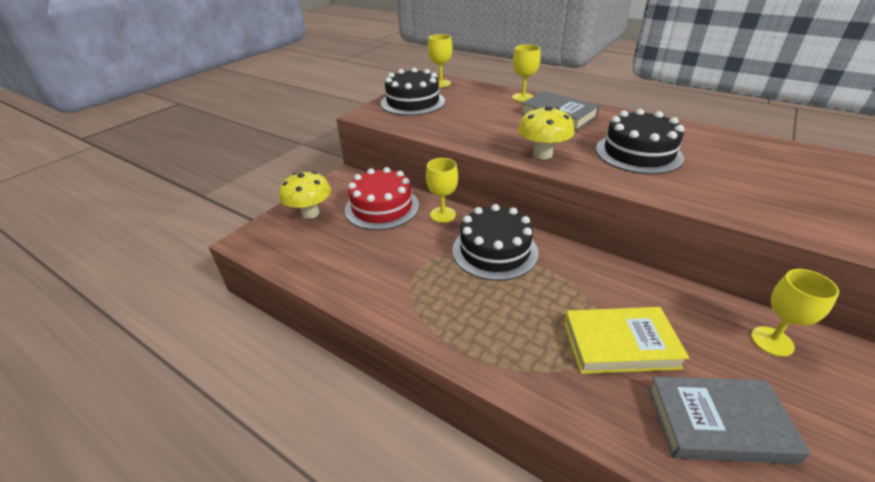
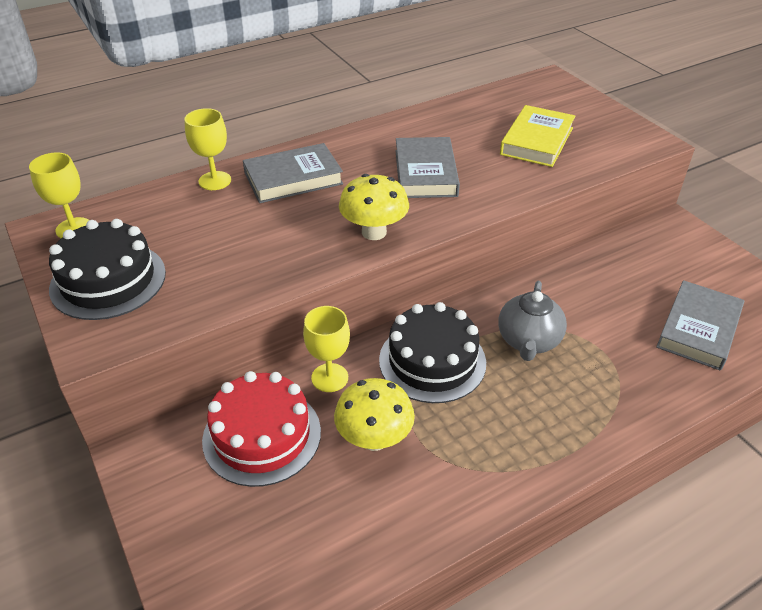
camera: 65 degrees left, 5 degrees up
yellow mushroom [279,172,331,219] -> yellow mushroom moved to [334,378,415,451]
yellow book [564,307,689,374] -> yellow book moved to [500,105,575,167]
black cake [596,109,684,174] -> grey book [396,137,460,198]
yellow goblet [751,269,839,357] -> none
none -> grey teapot [498,281,567,361]

